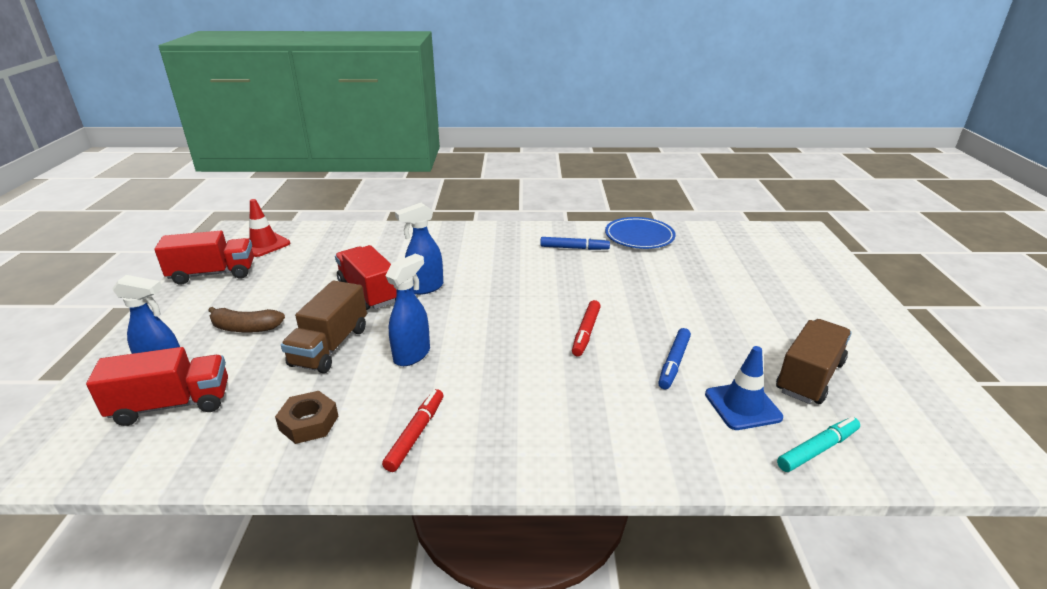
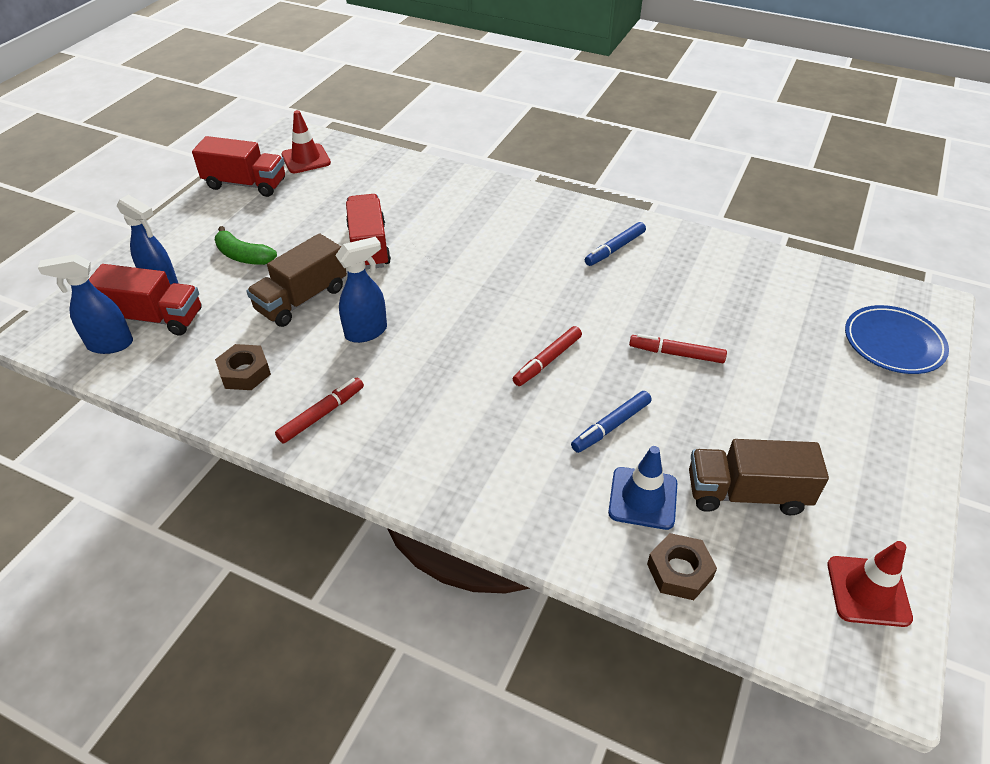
camera: 25 degrees right, 15 degrees up
brown banana [208,307,285,333] -> green banana [215,226,277,265]
blue spray bottle [395,203,443,295] -> blue spray bottle moved to [38,254,133,354]
blue marker [540,237,610,250] -> blue marker turned 105 degrees clockwise [585,222,646,266]
blue plate [605,217,676,249] -> blue plate moved to [845,305,949,374]
brown truck [776,319,852,404] -> brown truck turned 150 degrees counterclockwise [689,439,829,515]
turquoise marker [777,417,860,472] -> brown nut [647,533,717,600]
none -> red marker [629,334,727,363]
none -> red traffic cone [827,541,913,627]

